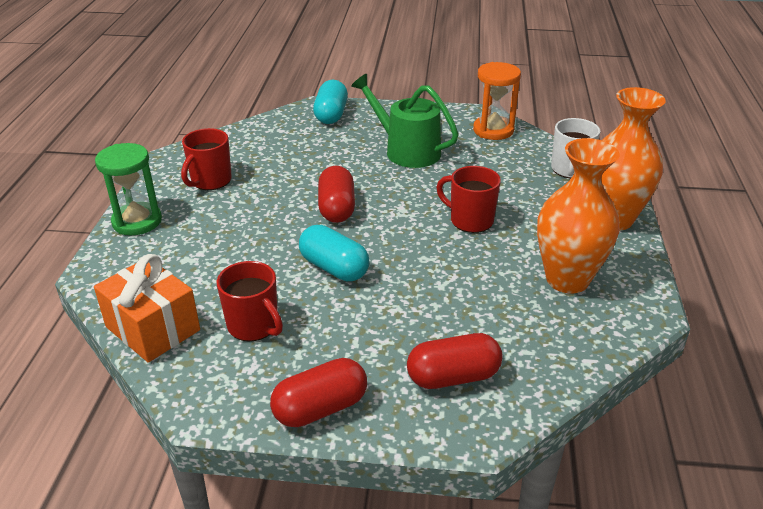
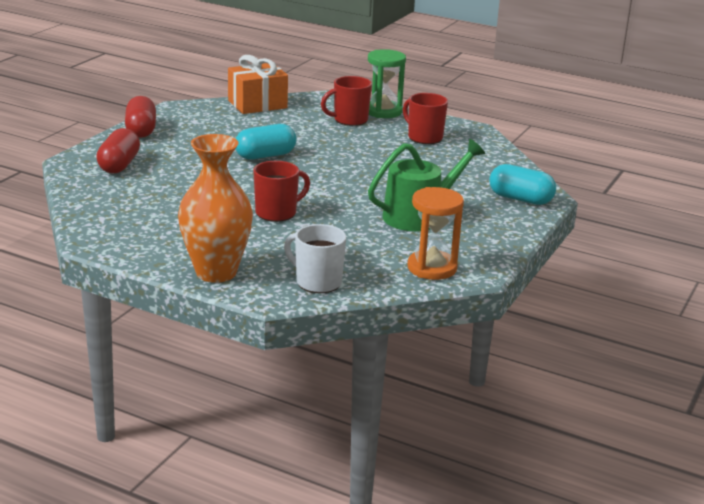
camera: 110 degrees right, 10 degrees down
red mug [217,261,283,341] -> red mug moved to [321,76,372,126]
red capsule [318,165,355,223] -> none
orange vase [537,138,620,294] -> none

